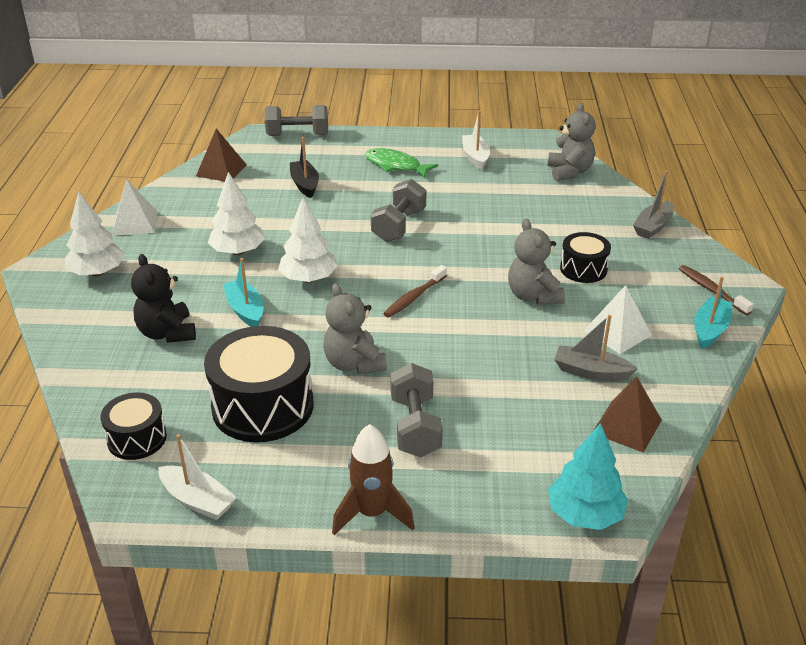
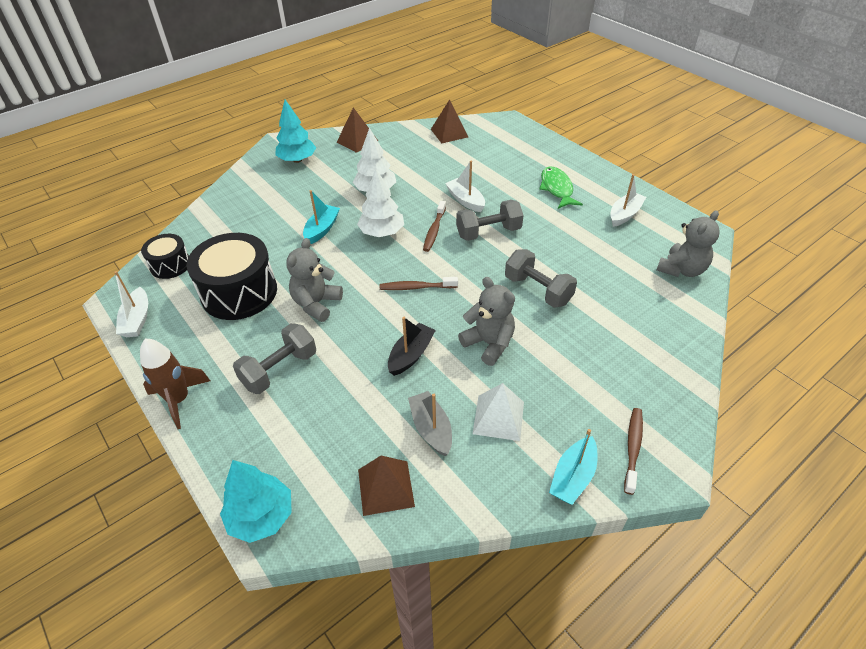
camera: 50 degrees right, 10 degrees up
white tree [65,191,125,277] -> turquoise tree [275,99,316,163]
white pyramid [112,179,158,236] -> brown pyramid [337,107,378,153]
black teddy bear [131,254,196,343] -> none
grey dumbbell [265,105,328,136] -> grey dumbbell moved to [505,249,577,308]
black boat [290,137,319,198] -> black boat moved to [388,317,436,376]
grey teddy bear [508,219,565,305] -> grey teddy bear turned 105 degrees clockwise [458,277,515,366]
black drum [560,232,611,283] -> none
grey boat [633,171,674,239] -> none
turquoise boat [694,277,733,349] -> turquoise boat turned 135 degrees clockwise [549,429,597,505]
none -> brown toothbrush [423,201,446,252]
none -> white boat [445,161,485,212]

